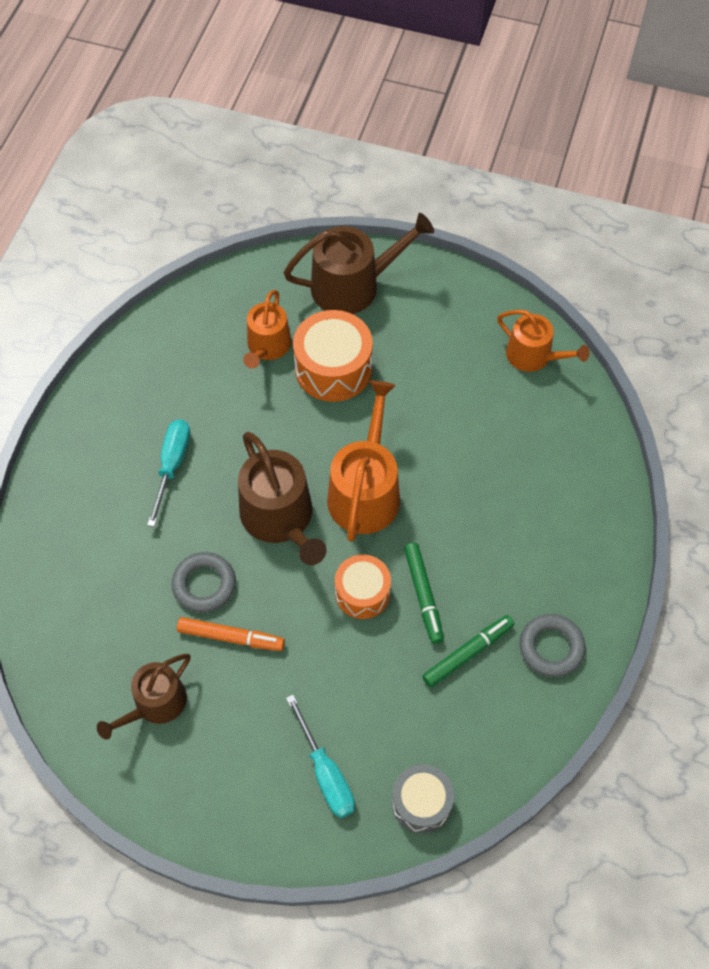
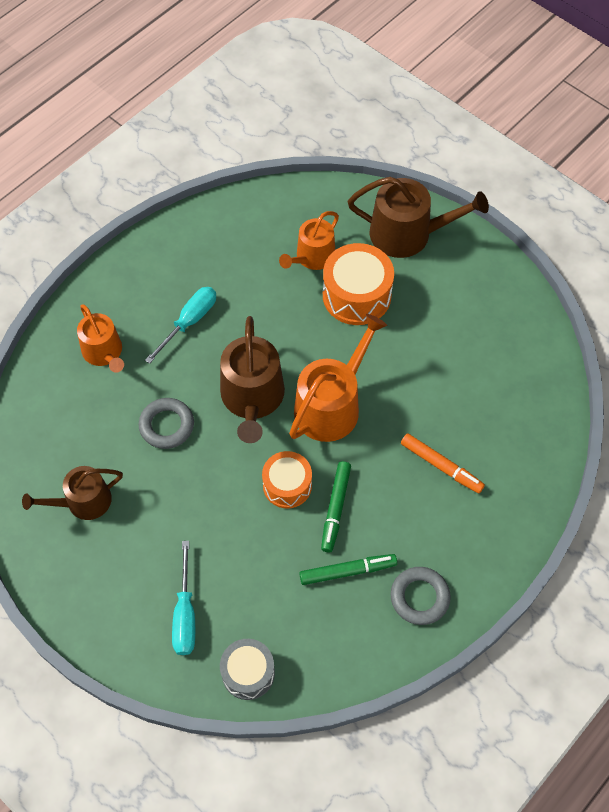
camera: 25 degrees right, 0 degrees up
orange marker [177,617,285,651] -> orange marker moved to [401,433,485,493]
orange watering can [497,310,590,372] -> orange watering can moved to [77,304,124,373]

